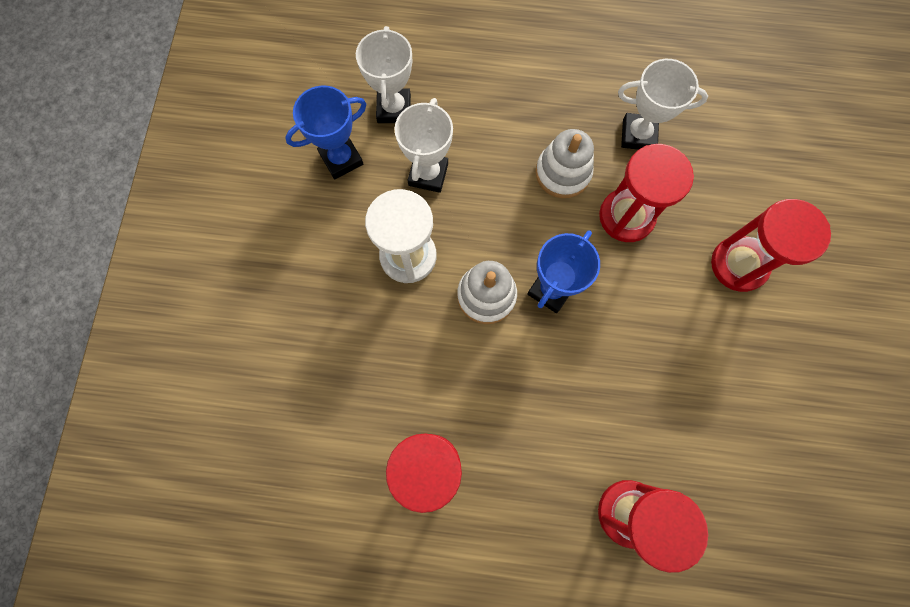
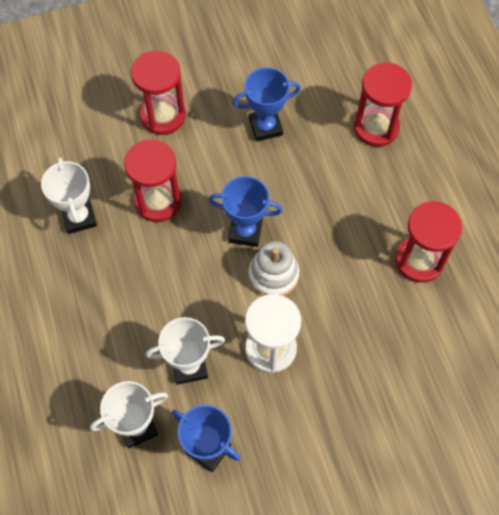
camera: 115 degrees left, 10 degrees down
white stacking toy [535,129,594,198] -> none
none -> blue trophy [233,67,301,141]

